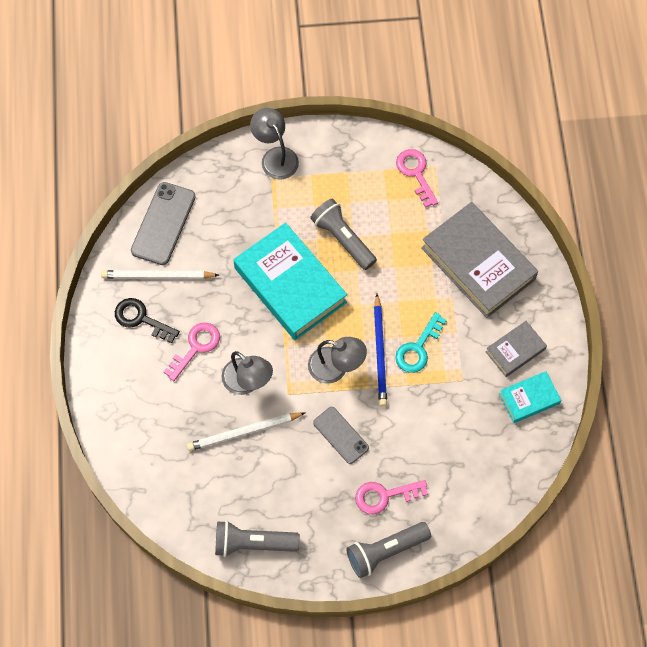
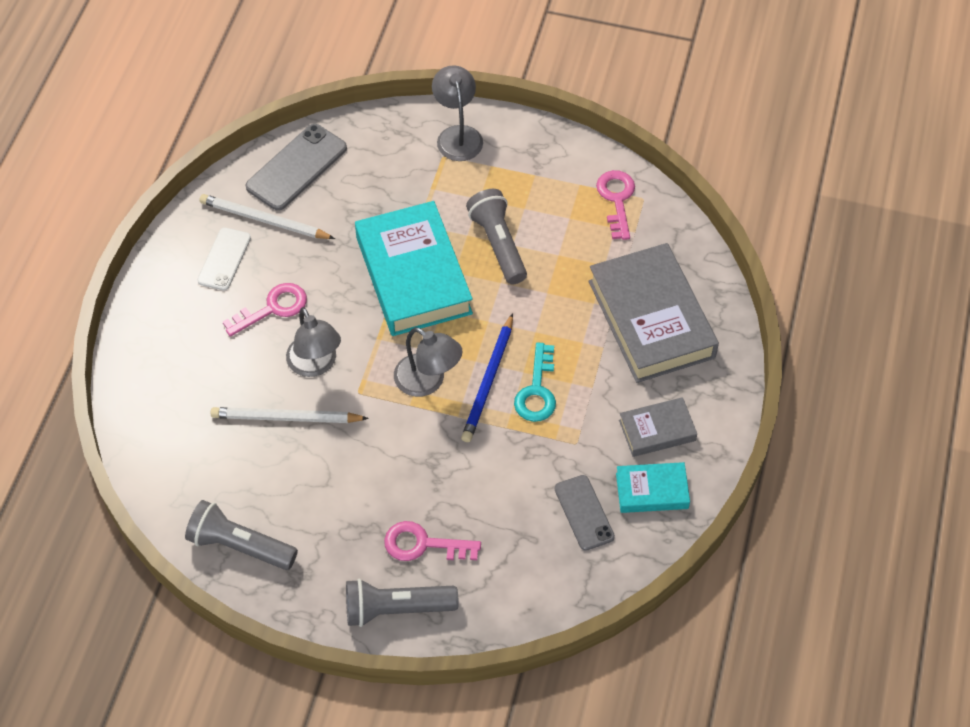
camera: 20 degrees right, 10 degrees down
black key [115,298,180,343] -> white phone [197,227,251,291]
grey phone [313,407,369,464] -> grey phone moved to [554,475,615,551]
turquoise key [395,312,447,373] -> turquoise key turned 45 degrees counterclockwise [514,342,556,422]

